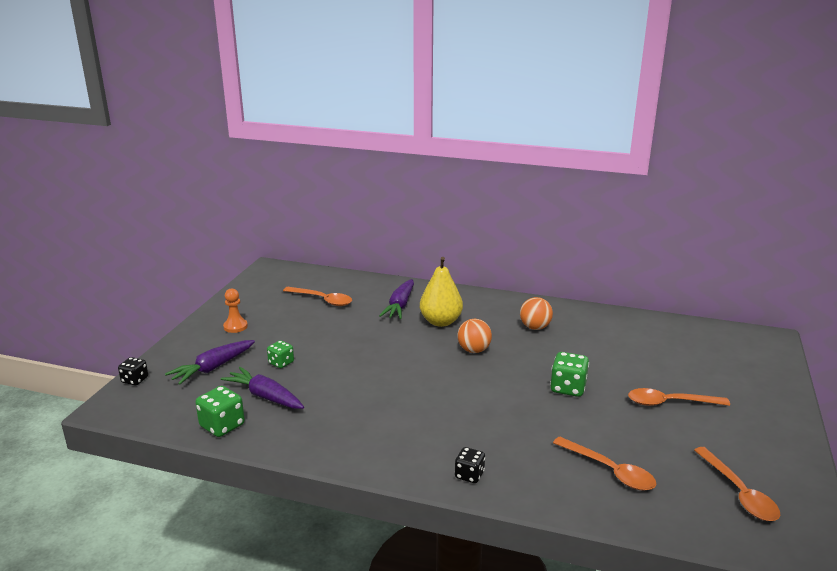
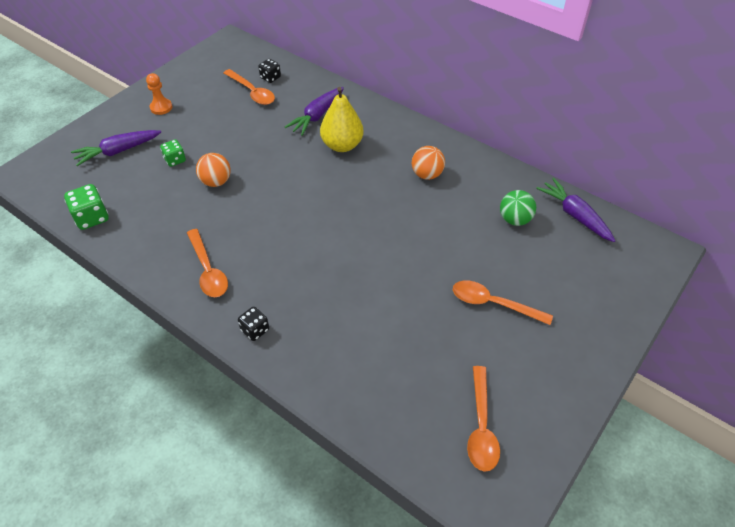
camera: 20 degrees right, 25 degrees up
black dice [118,357,148,385] -> black dice moved to [258,59,281,83]
purple carrot [221,367,304,409] -> purple carrot moved to [536,178,616,242]
orange ball [457,319,492,353] -> orange ball moved to [196,153,231,187]
green dice [550,352,589,397] -> none
orange spoon [553,436,656,491] -> orange spoon moved to [187,229,228,297]
none -> green ball [500,190,536,226]

